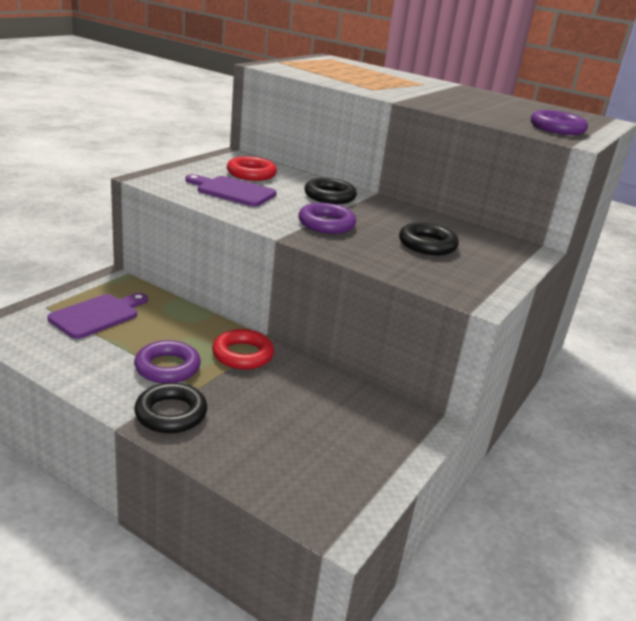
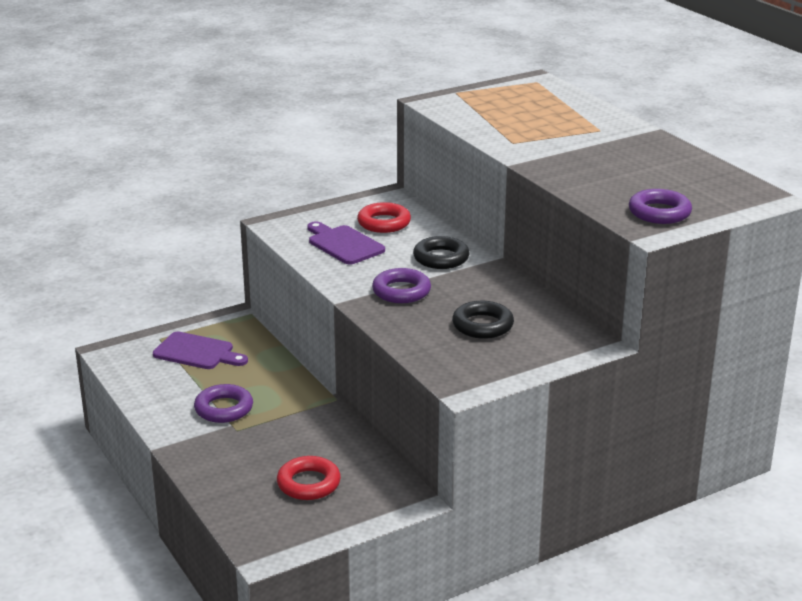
camera: 30 degrees right, 0 degrees up
purple cutting board [47,293,148,339] -> purple cutting board turned 45 degrees clockwise [153,331,248,369]
black ring [134,383,207,433] -> none
red ring [212,329,274,369] -> red ring moved to [277,456,341,500]

